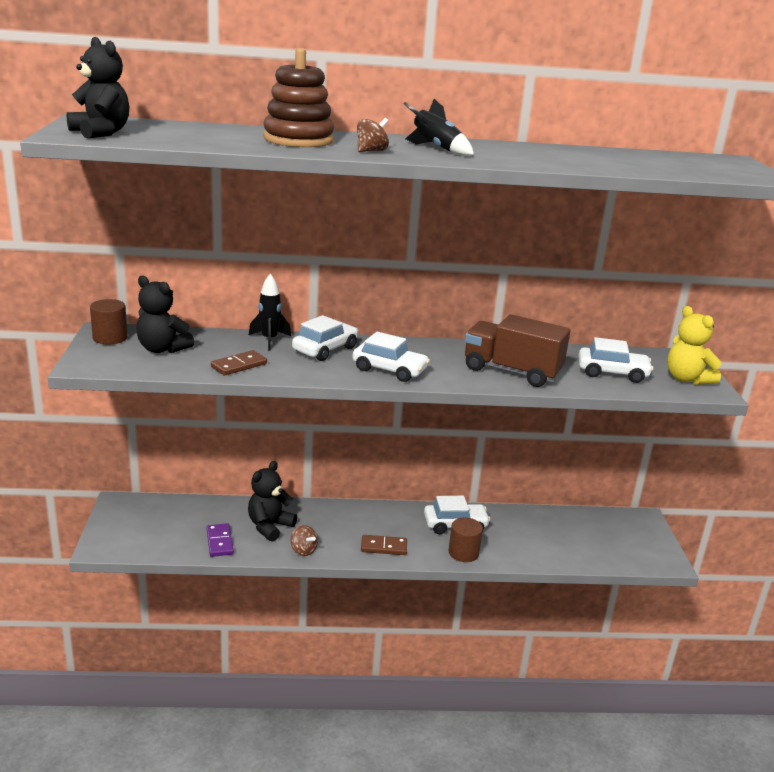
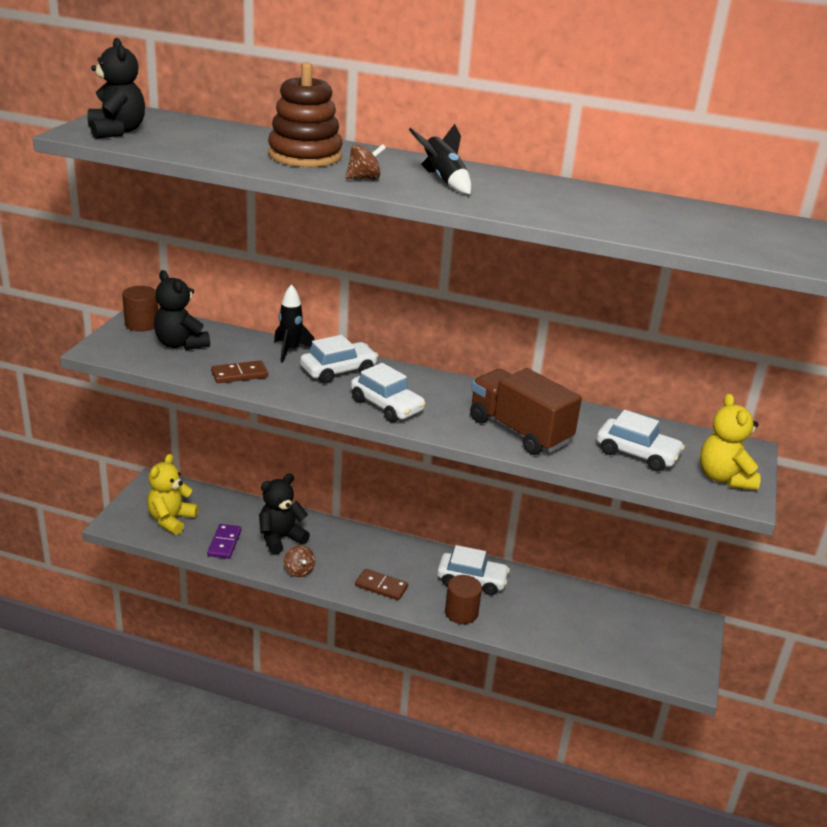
camera: 20 degrees right, 5 degrees up
none -> yellow teddy bear [147,454,198,535]

